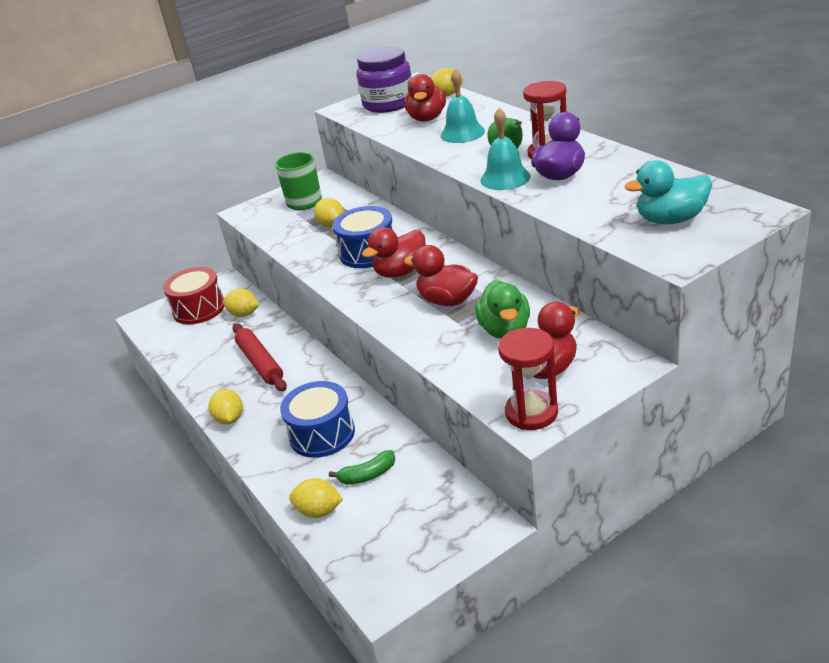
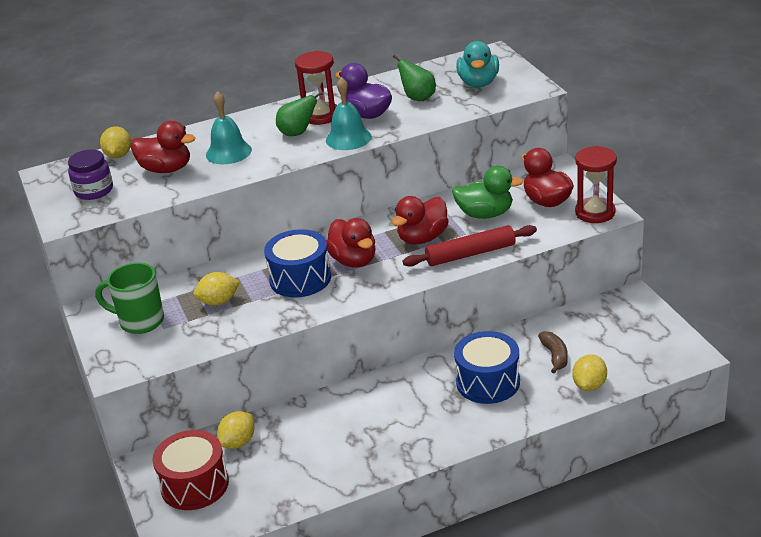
camera: 80 degrees left, 0 degrees up
yellow lemon [208,389,243,425] -> none
red rolling pin [232,323,287,391] -> red rolling pin moved to [403,225,537,267]
green banana [329,450,395,485] -> brown banana [538,331,568,374]
purple jar [357,46,412,113] -> purple jar [68,149,113,200], size x0.63
none -> green pear [393,55,436,101]

